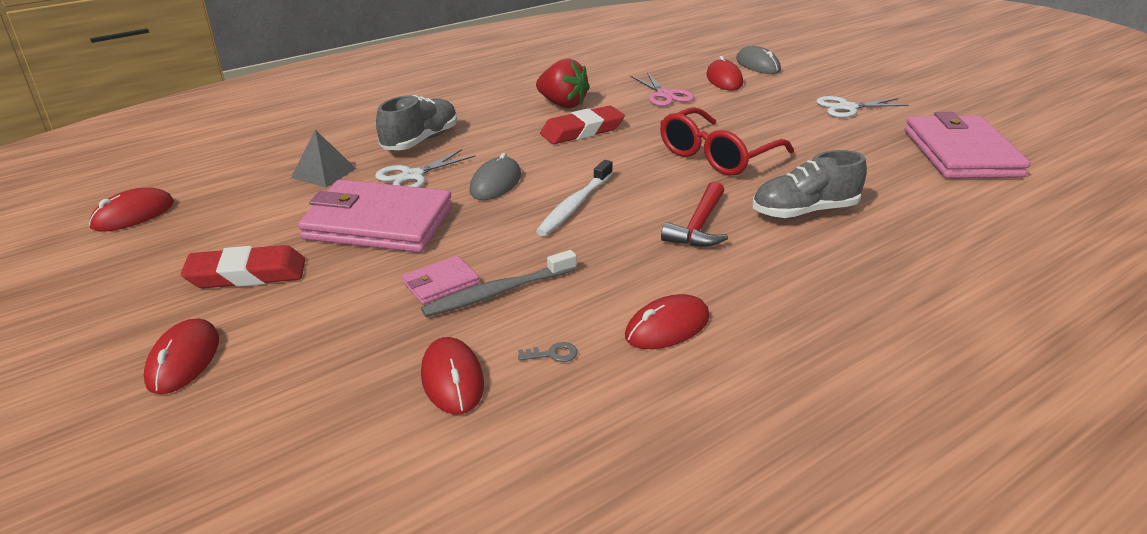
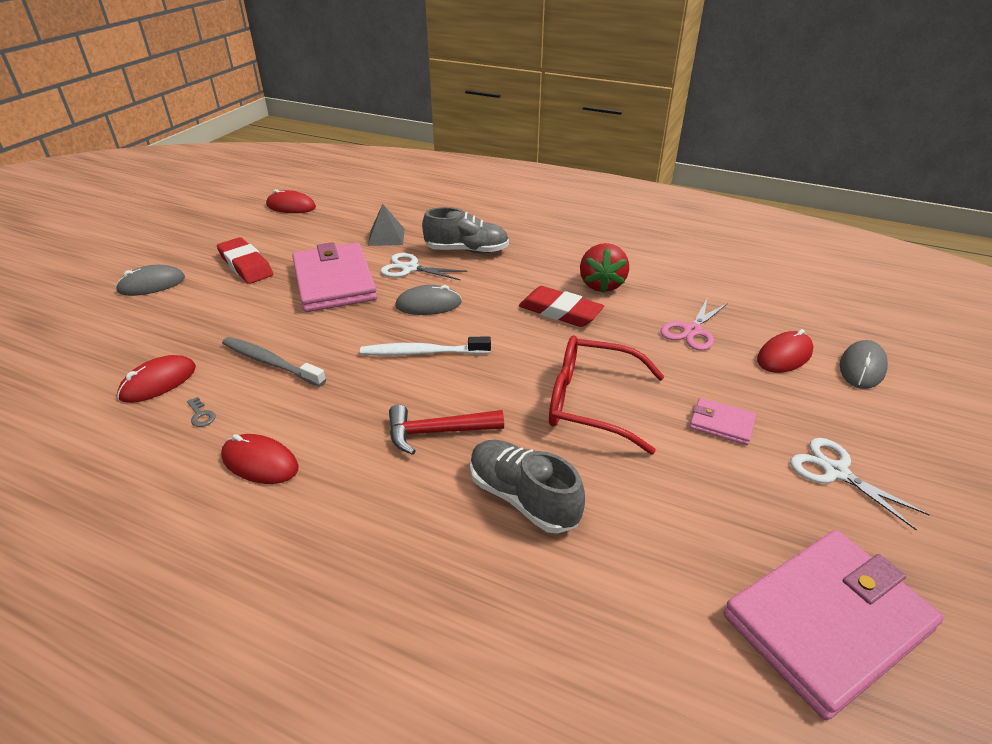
camera: 60 degrees right, 5 degrees up
red mouse [144,319,219,394] -> grey mouse [115,265,185,296]
pink wallet [402,256,480,304] -> pink wallet moved to [690,398,756,445]

